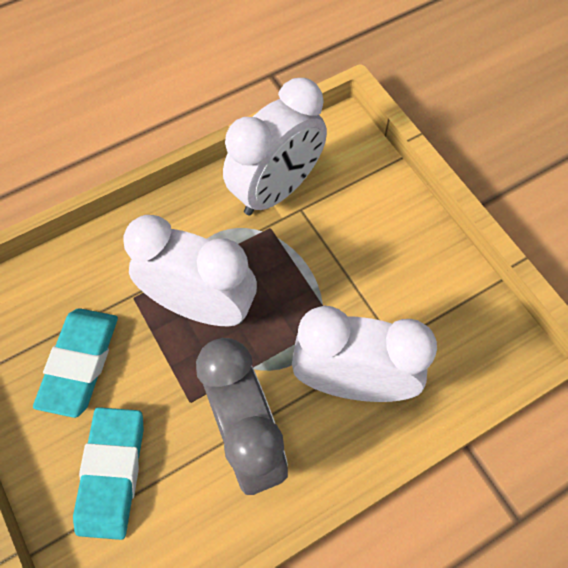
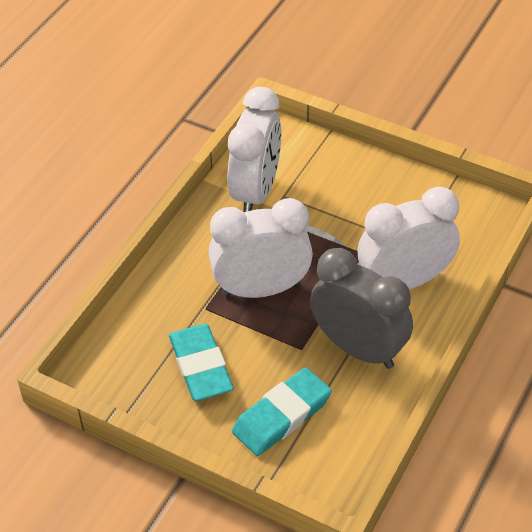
camera: 30 degrees left, 15 degrees down
turquoise eraser [73,407,144,540] -> turquoise eraser turned 75 degrees clockwise [232,367,332,456]

